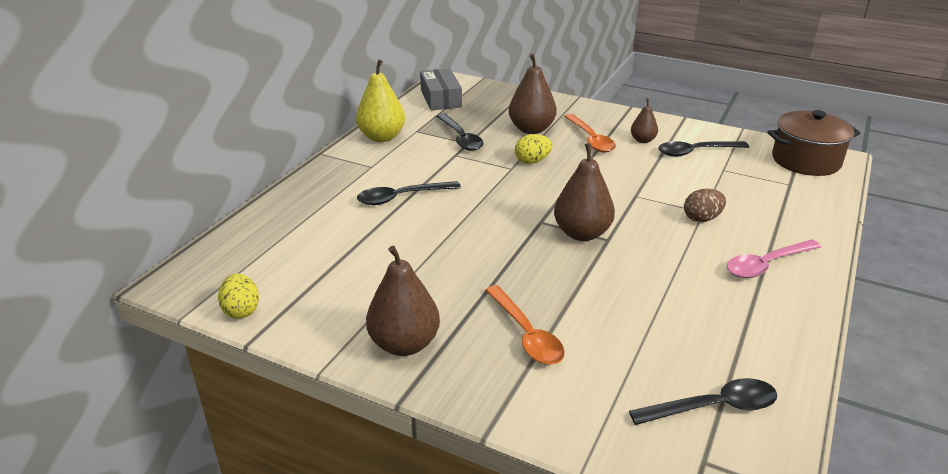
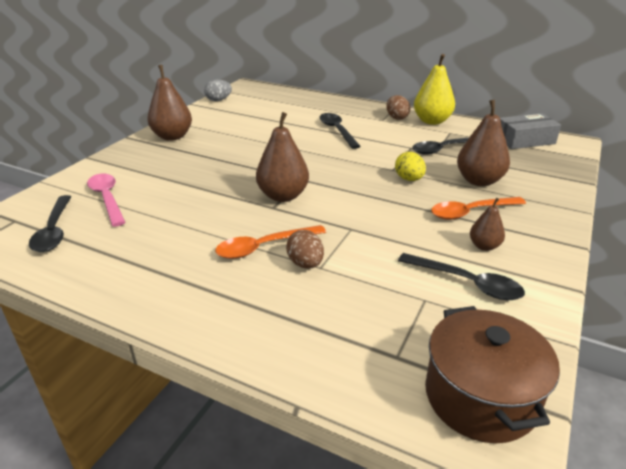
camera: 90 degrees right, 0 degrees up
yellow egg [218,274,259,319] -> grey egg [204,80,232,101]
orange spoon [485,285,565,365] -> orange spoon moved to [215,225,326,259]
black spoon [658,141,749,157] -> black spoon turned 135 degrees clockwise [398,253,525,300]
pink spoon [727,239,821,278] -> pink spoon moved to [87,173,126,227]
none -> brown egg [386,95,410,120]

